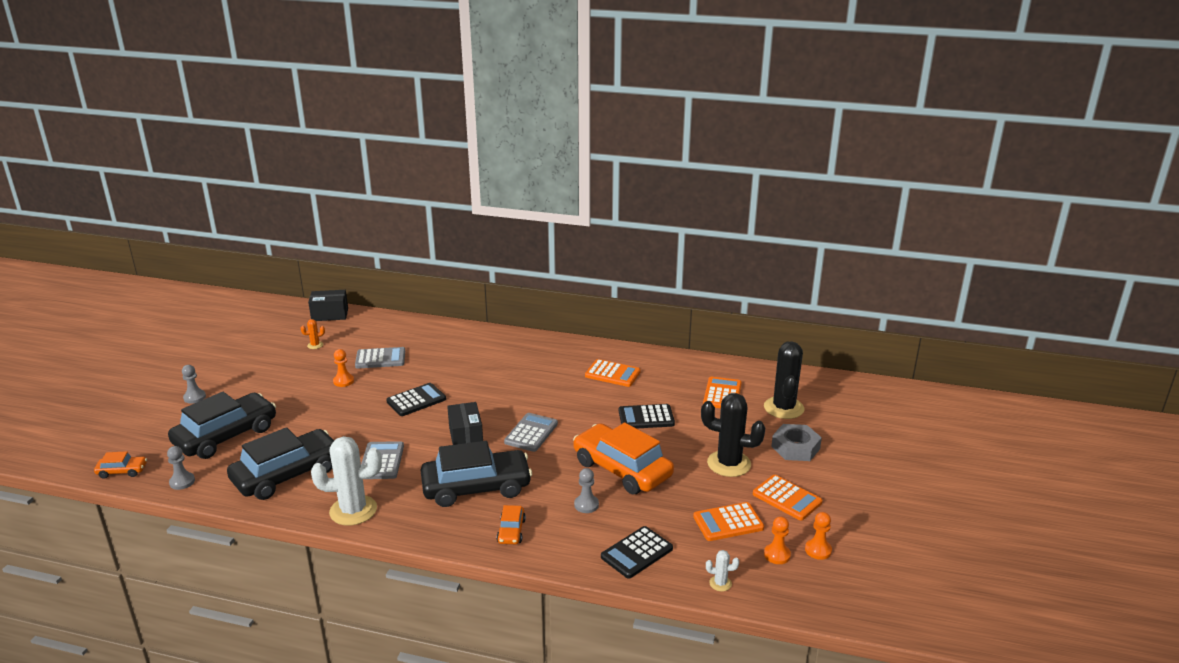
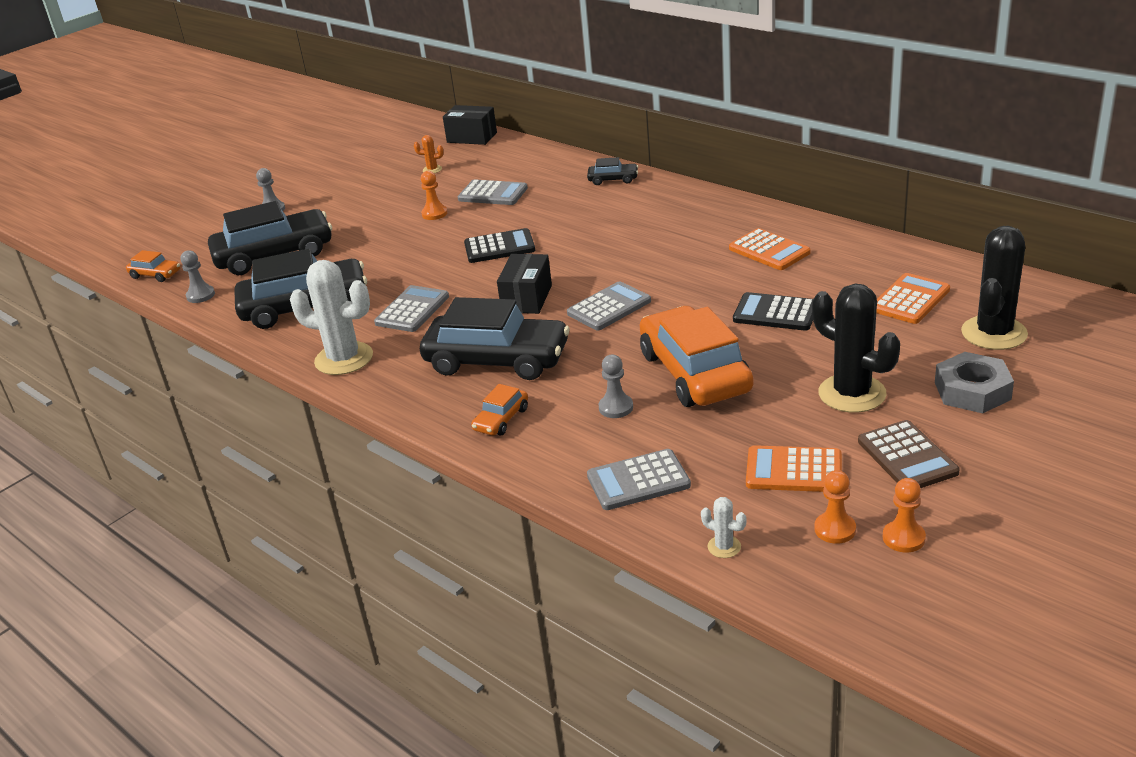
camera: 30 degrees right, 5 degrees up
black calculator [601,526,673,579] -> grey calculator [587,449,691,510]
orange calculator [753,475,822,520] -> brown calculator [858,420,960,488]
none -> black car [587,157,638,185]

